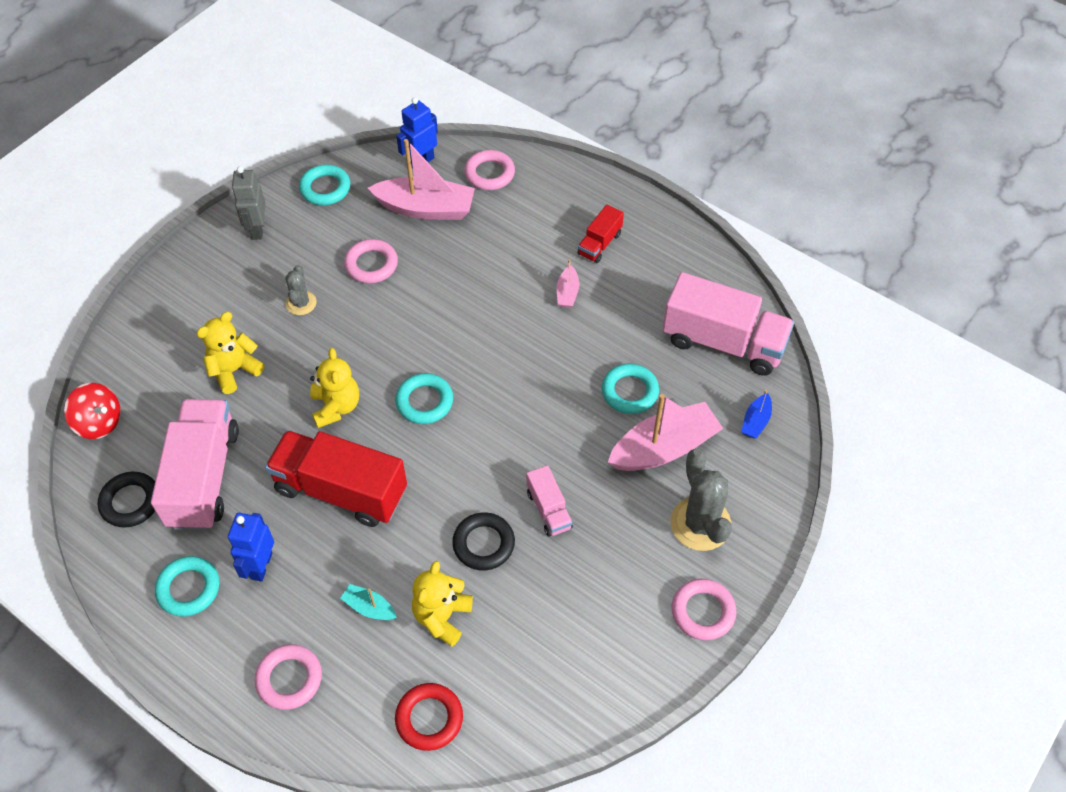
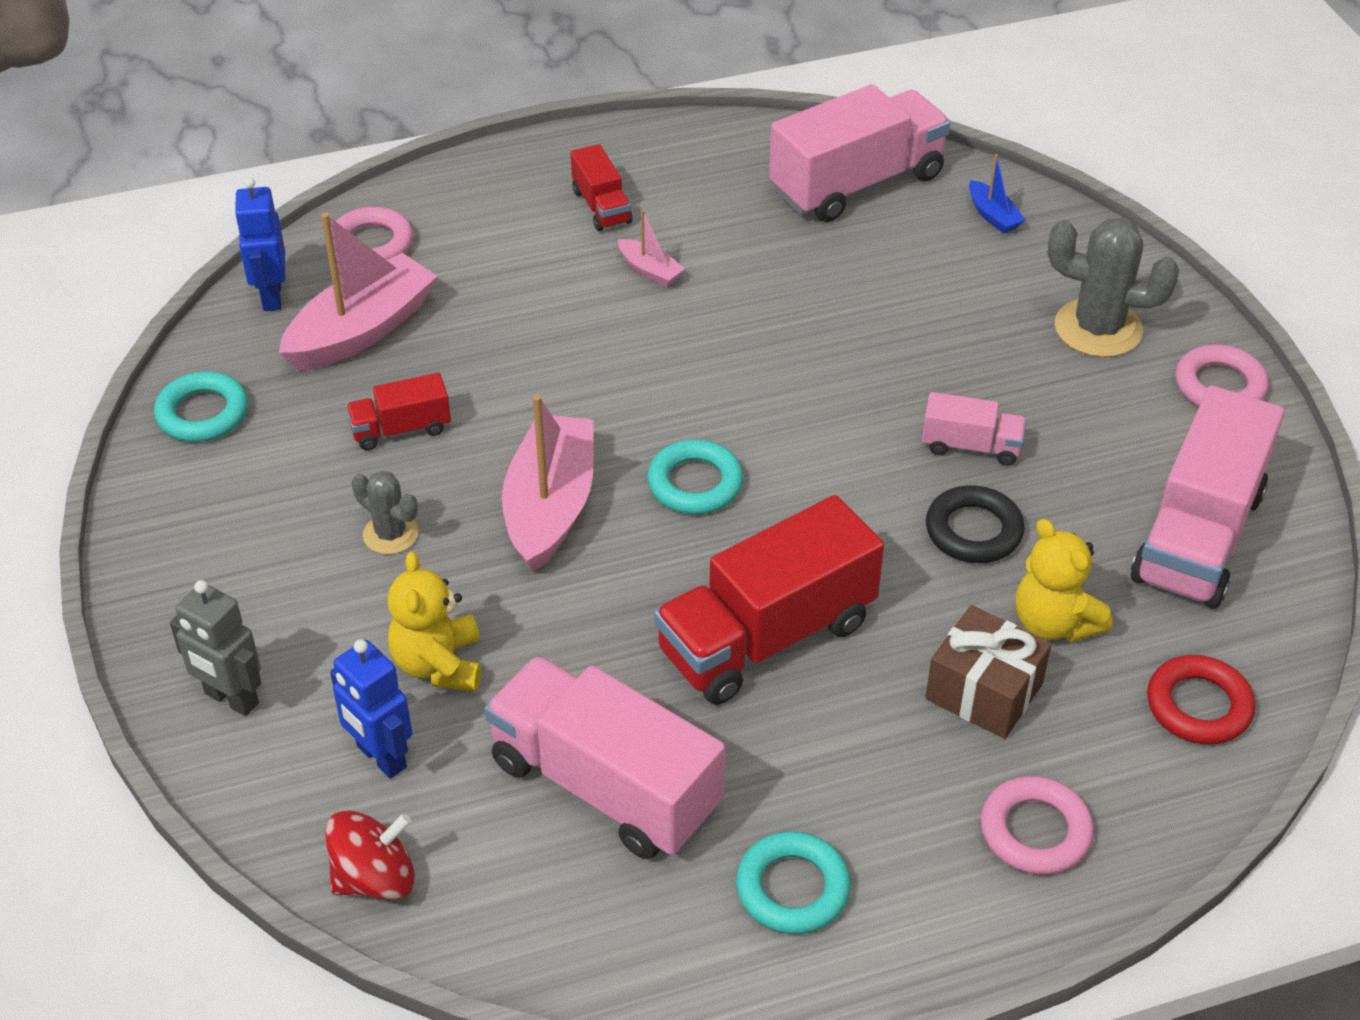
camera: 55 degrees left, 10 degrees down
black ring [98,471,155,528] -> none
blue robot [228,513,274,582] -> blue robot moved to [330,639,412,779]
grey robot [232,166,266,240] -> grey robot moved to [170,580,262,716]
yellow teddy bear [310,348,359,428] -> none
turquoise boat [340,584,397,620] -> brown gift [925,605,1052,739]
pink ring [344,239,398,283] -> red truck [346,373,451,450]
turquoise ring [601,363,659,414] -> none
pink boat [608,394,724,471] -> pink boat moved to [502,394,594,572]
none -> pink truck [1131,385,1284,609]

